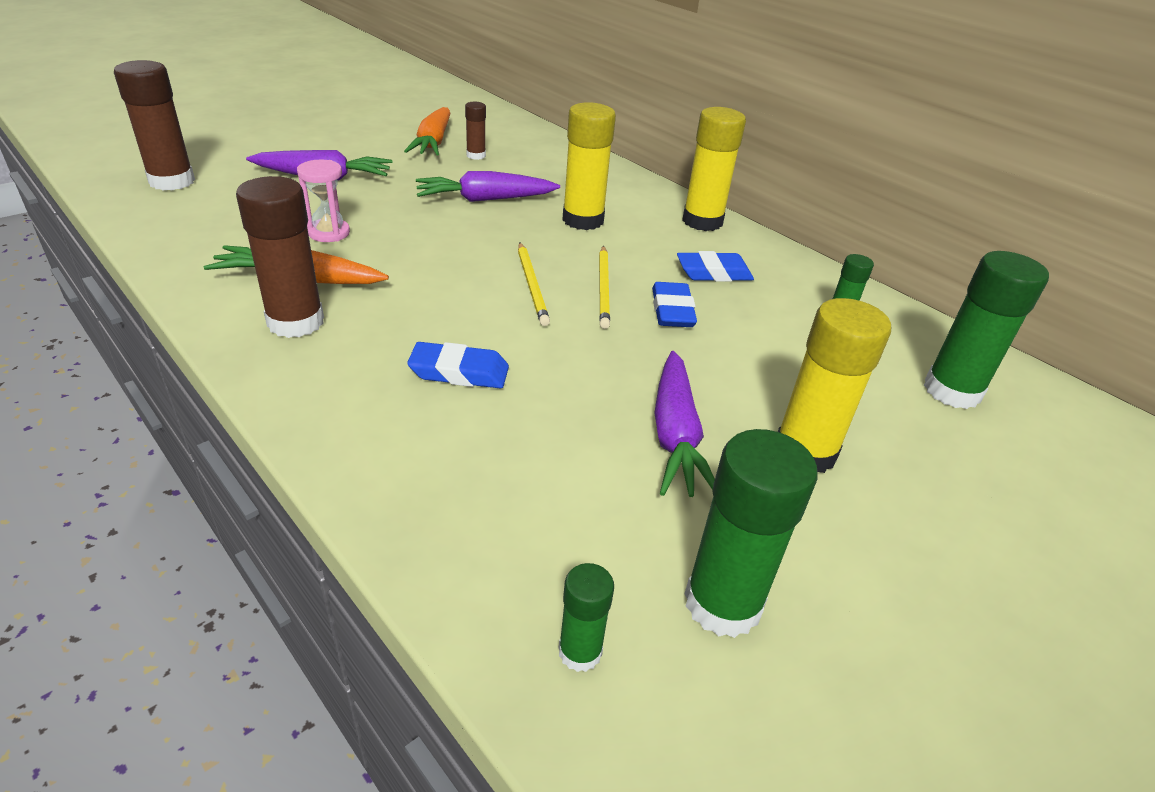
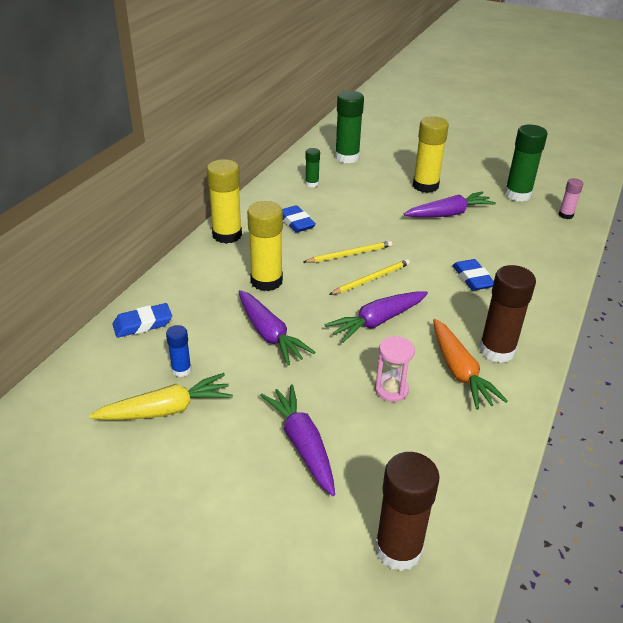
camera: 110 degrees left, 0 degrees up
orange carrot [404,107,451,156] -> yellow carrot [89,373,233,420]
brown glue stick [465,102,486,160] -> blue glue stick [166,325,191,377]
green glue stick [559,563,614,672] -> pink glue stick [559,178,583,219]
blue eraser [652,282,697,327] -> blue eraser moved to [112,303,172,338]
none -> purple carrot [325,291,428,343]

